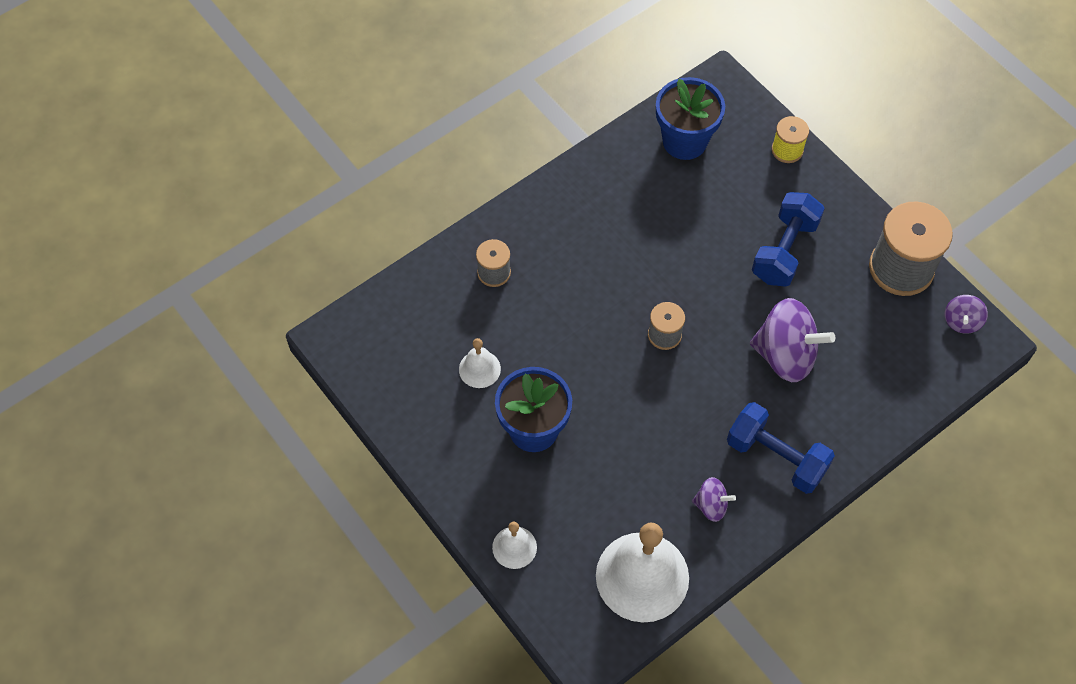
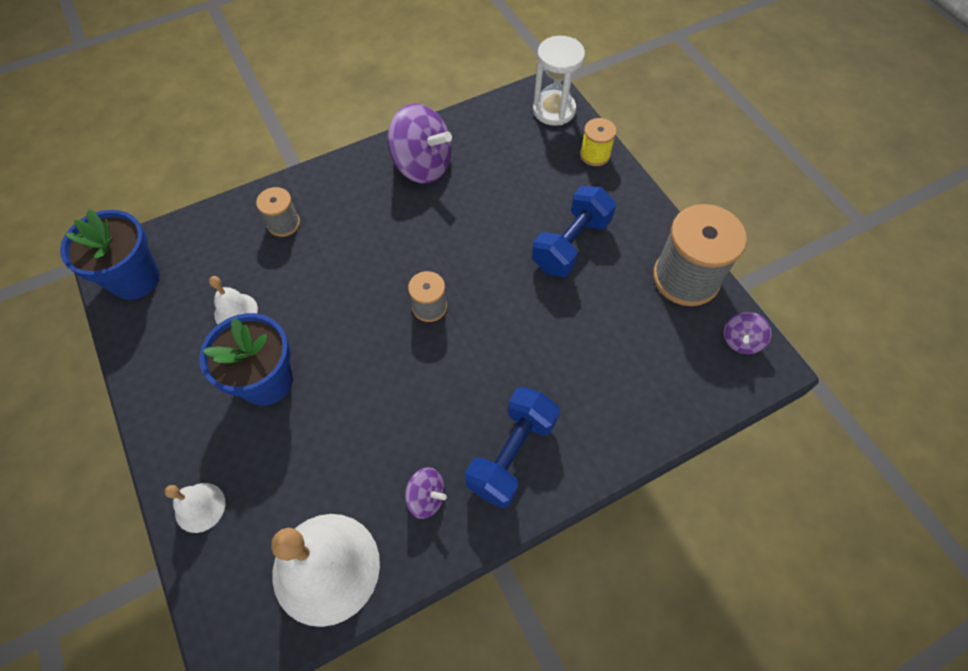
camera: 10 degrees right, 0 degrees up
blue flower pot [656,77,725,160] -> blue flower pot moved to [60,209,160,300]
blue dumbbell [727,402,835,494] -> blue dumbbell turned 75 degrees clockwise [465,387,560,508]
purple spinning top [750,298,835,382] -> purple spinning top moved to [387,103,452,184]
none -> white hourglass [533,36,585,126]

